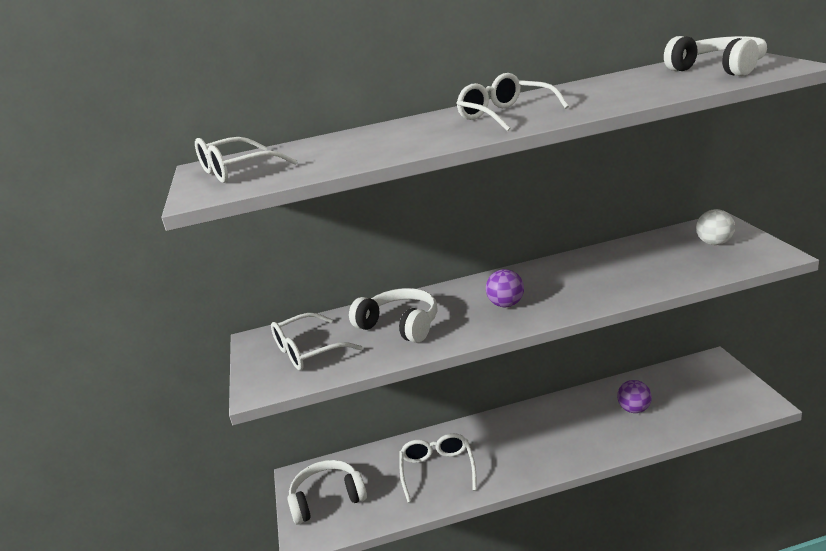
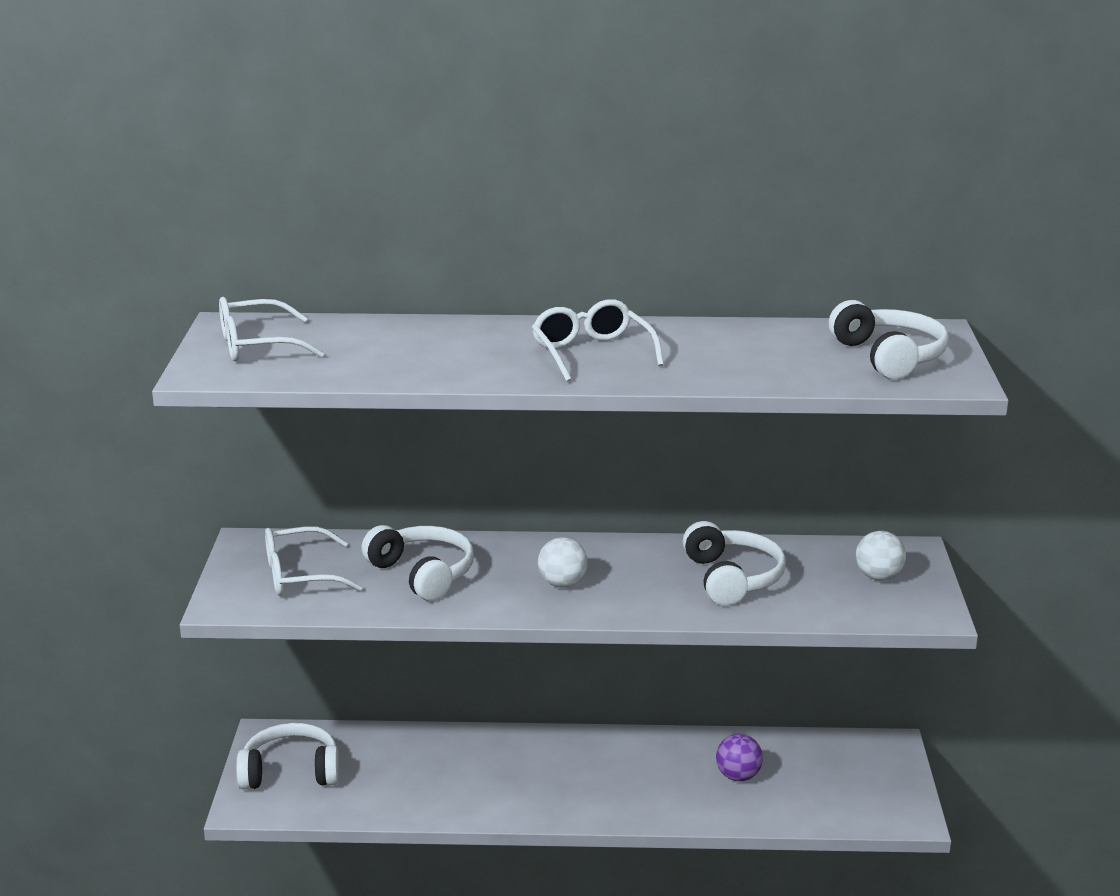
camera: 10 degrees right, 0 degrees up
white glasses [400,433,477,502] -> none
purple ball [486,269,524,307] -> white ball [538,537,588,588]
none -> white headphones [683,521,786,606]

